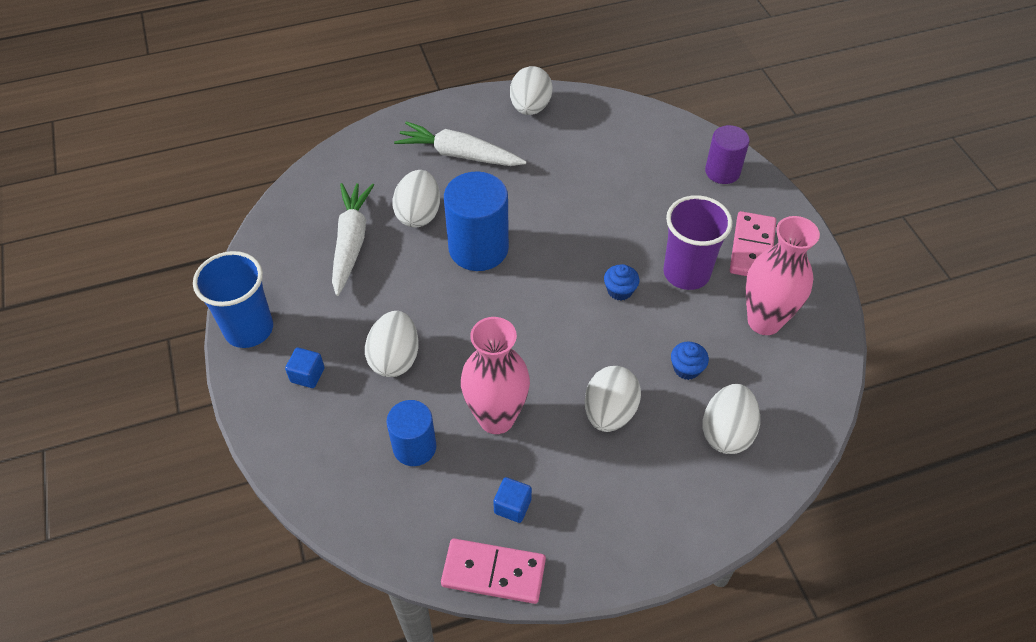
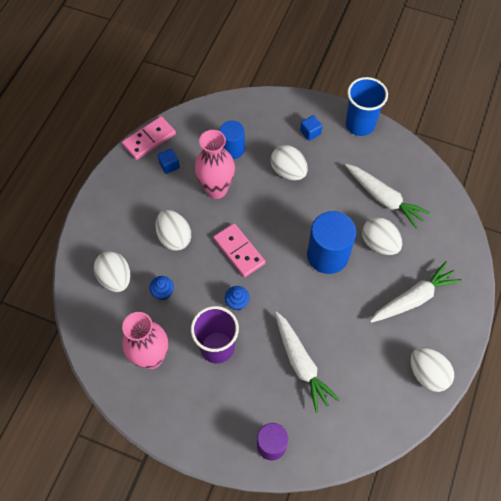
camera: 130 degrees right, 10 degrees up
pink domino [730,211,776,276] -> pink domino moved to [213,223,266,277]
none -> white carrot [275,312,340,413]

